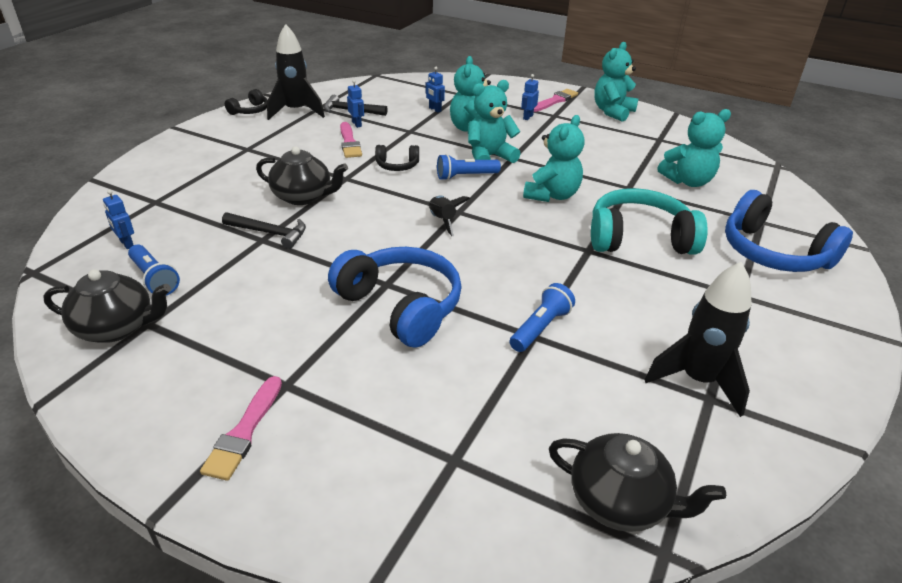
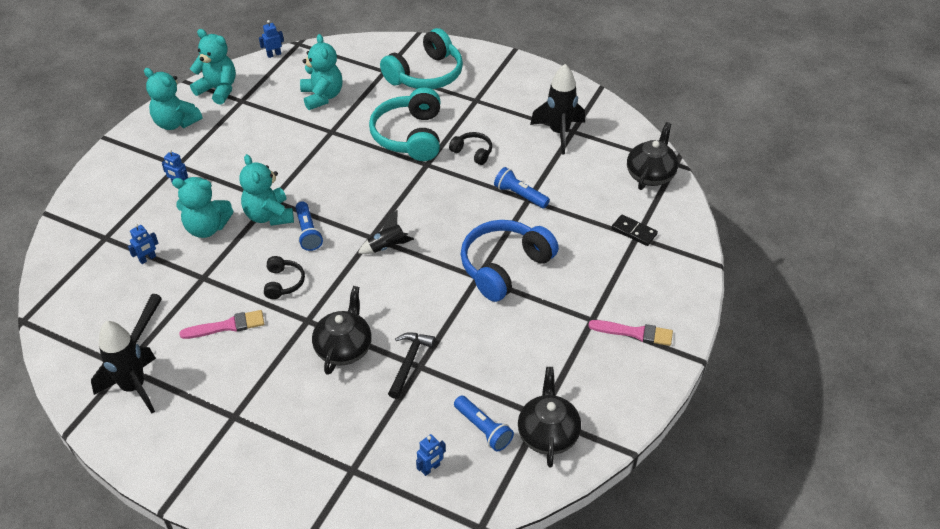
camera: 90 degrees left, 10 degrees up
blue flashlight [128,244,180,295] -> blue flashlight turned 90 degrees clockwise [454,395,514,452]
black headphones [225,89,268,115] -> black headphones moved to [449,132,492,165]
blue robot [347,80,364,128] -> blue robot moved to [259,20,284,58]
turquoise teddy bear [523,115,585,202] -> turquoise teddy bear moved to [190,29,236,104]
pink brush [534,89,578,112] -> none
blue headphones [725,190,853,272] -> turquoise headphones [380,28,463,89]
none -> black domino [611,214,658,246]

